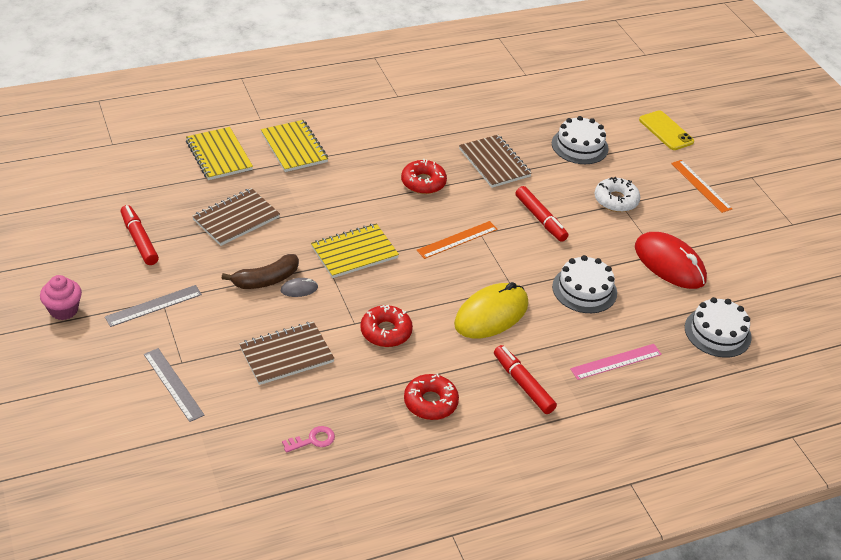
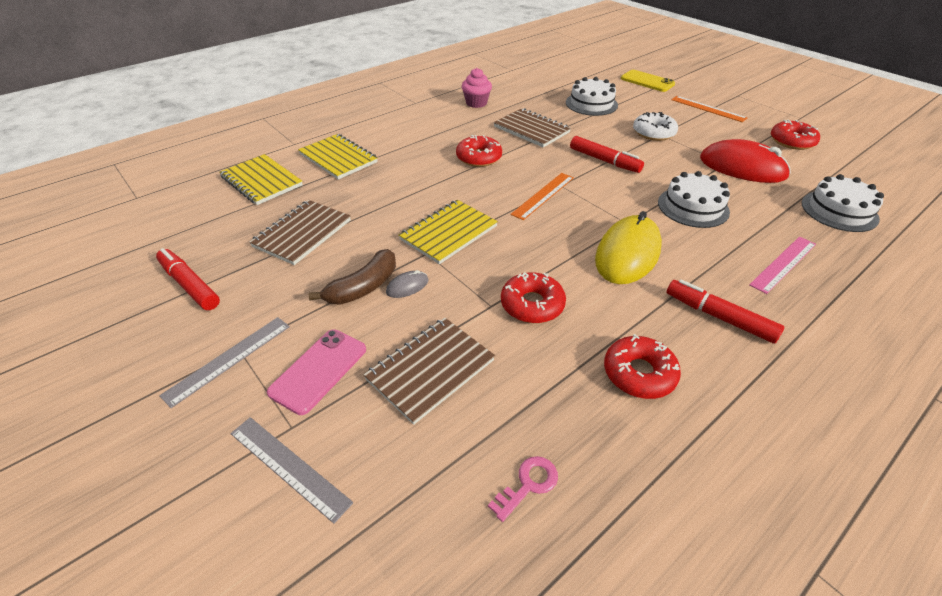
camera: 15 degrees left, 0 degrees up
pink cupcake [40,275,82,320] -> pink cupcake moved to [461,68,492,108]
none -> pink phone [267,329,366,415]
none -> red donut [771,120,820,150]

